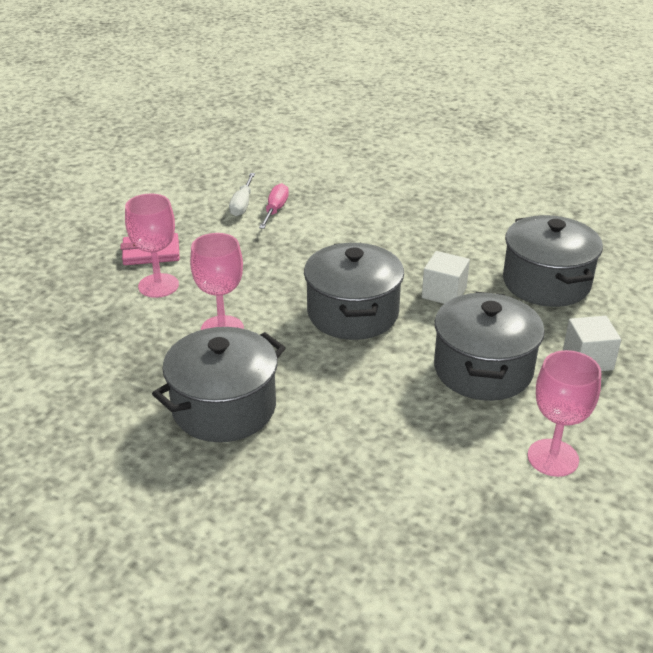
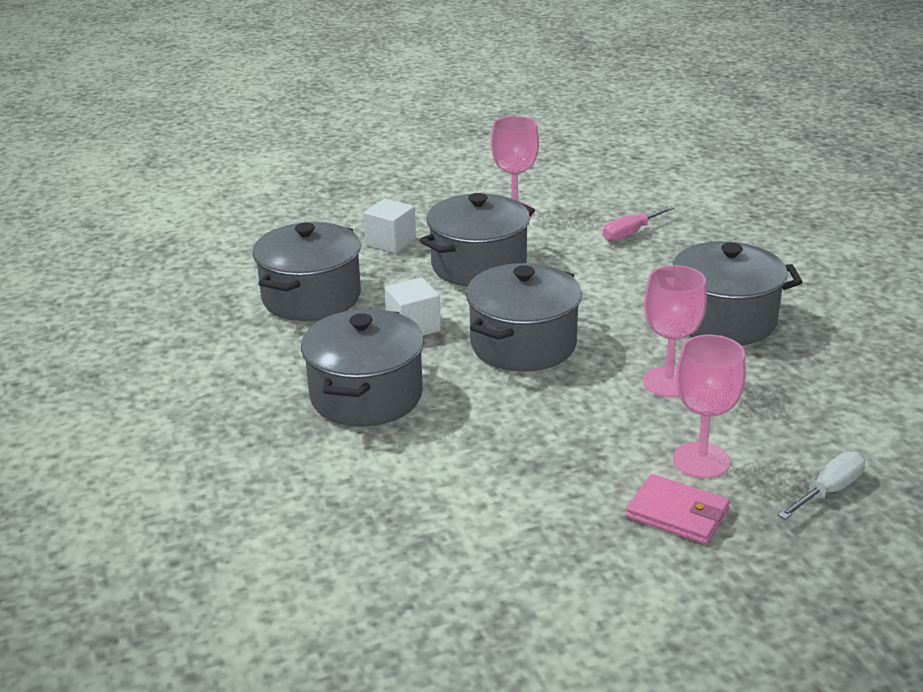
camera: 140 degrees left, 5 degrees down
white screwdriver [229,173,255,217] -> white screwdriver moved to [778,451,865,519]
pink screwdriver [259,183,289,229] -> pink screwdriver moved to [603,206,675,241]
none -> grey pot [301,309,424,427]

